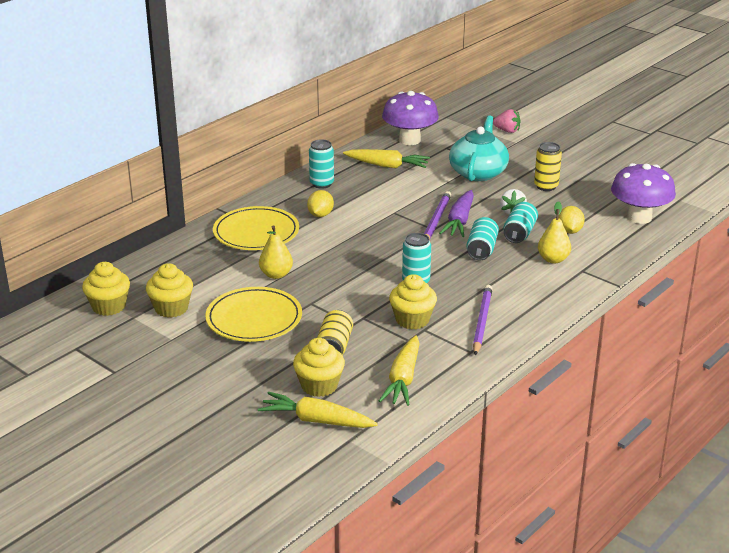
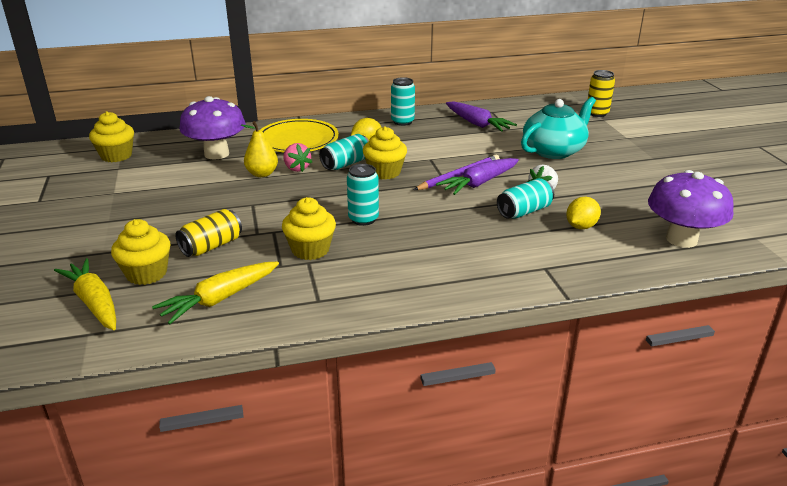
camera: 35 degrees right, 0 degrees up
yellow cupcake [146,263,193,318] -> yellow cupcake moved to [363,126,407,180]
yellow plate [205,287,302,342] -> none
yellow carrot [343,149,430,168] -> purple carrot [446,101,517,132]
purple mushroom [382,91,439,145] -> purple mushroom moved to [179,96,246,160]
turquoise can [467,217,499,261] -> turquoise can moved to [319,134,369,170]
purple pencil [473,285,492,355] -> none
pink strawberry [493,109,521,133] -> pink strawberry moved to [283,143,312,172]
yellow can [534,142,562,191] -> yellow can moved to [588,70,615,117]
yellow pear [538,201,571,264] -> none

